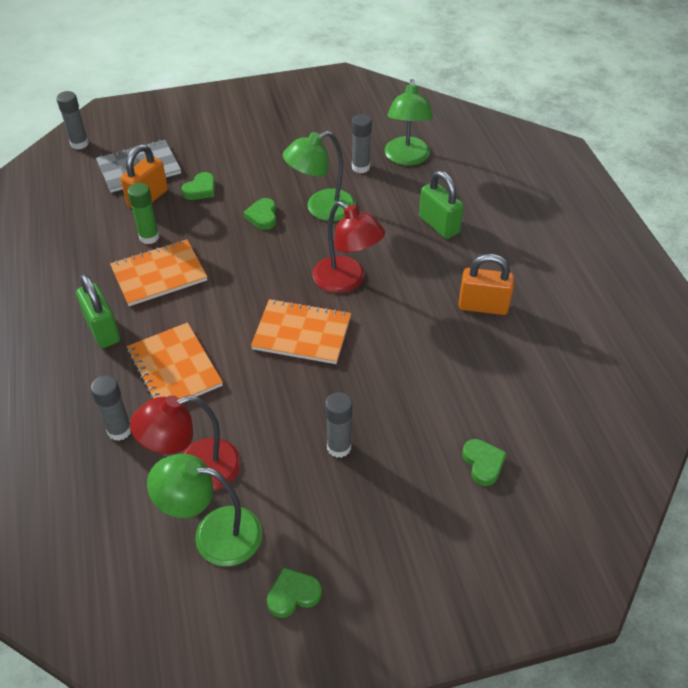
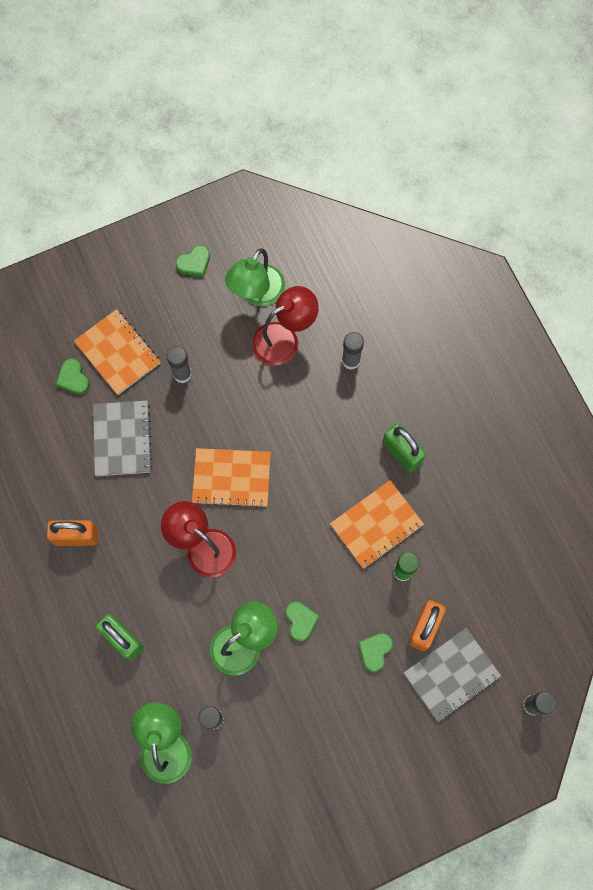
camera: 170 degrees right, 25 degrees up
orange notebook [127,322,223,399] -> orange notebook moved to [74,309,160,395]
green lamp [147,454,262,566] -> green lamp turned 120 degrees clockwise [225,248,285,306]
none -> grey notebook [93,400,152,476]

